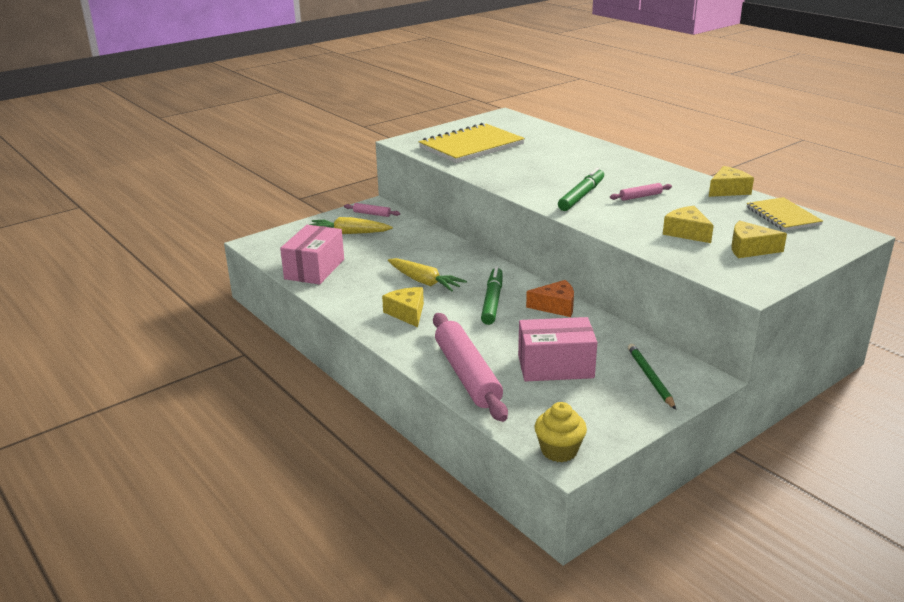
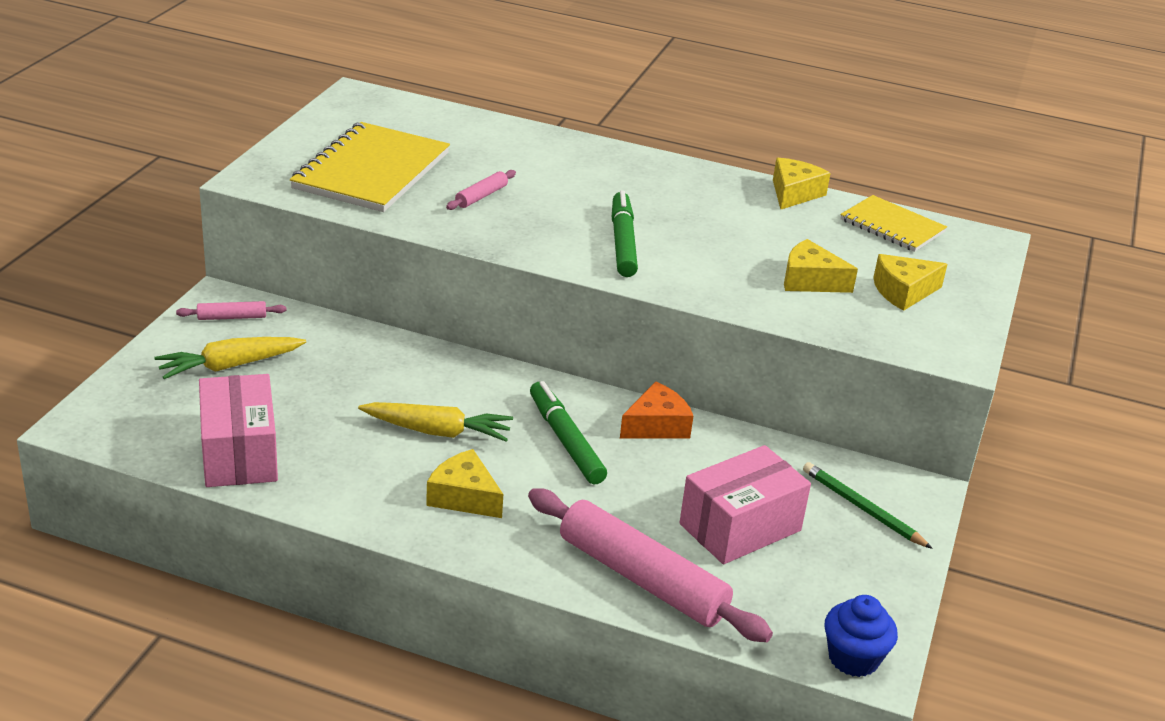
camera: 35 degrees left, 5 degrees up
yellow cupcake [535,402,587,462] -> blue cupcake [825,595,898,677]
pink rolling pin [610,183,672,201] -> pink rolling pin moved to [446,170,516,210]

